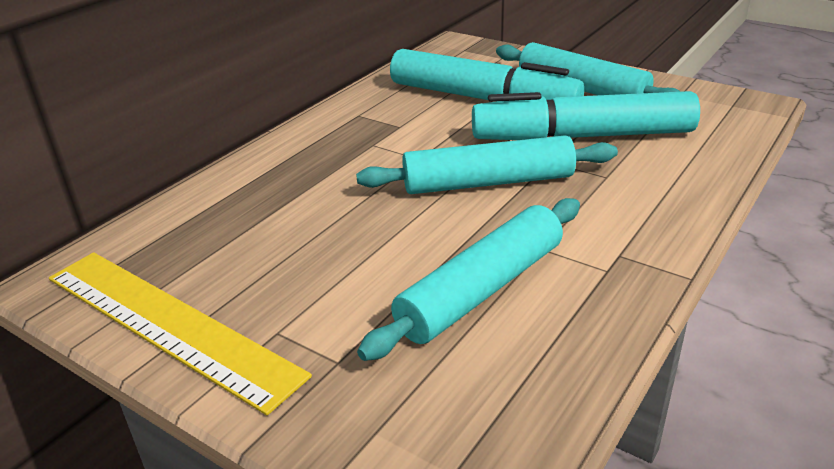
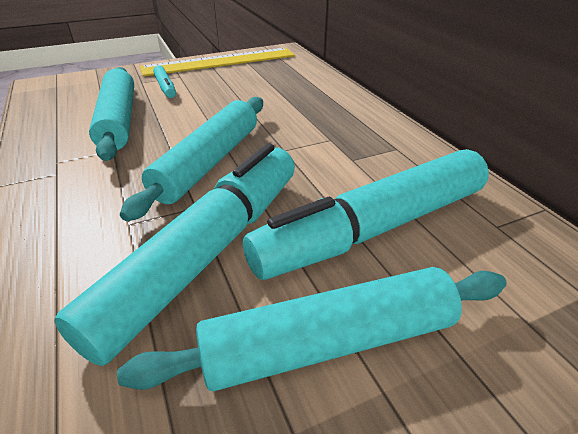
camera: 120 degrees right, 5 degrees up
none -> turquoise marker [153,65,176,98]

